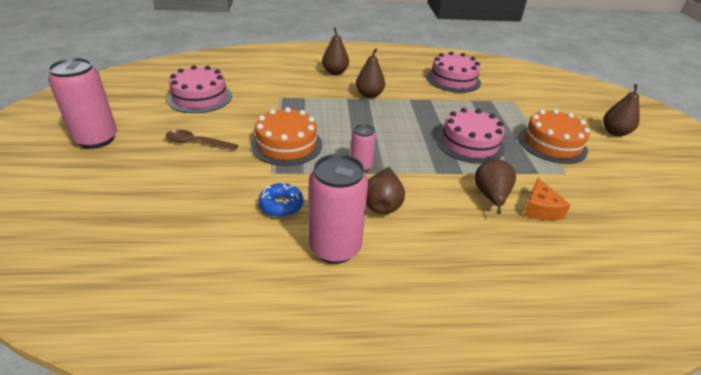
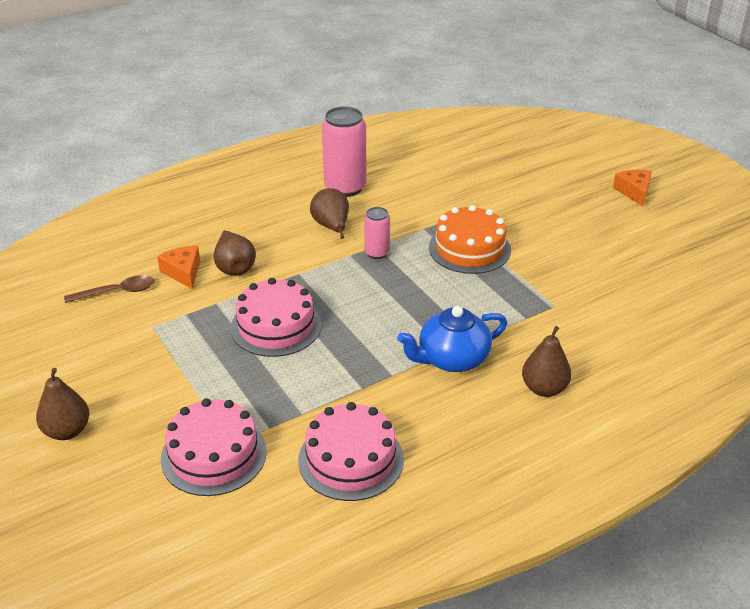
camera: 155 degrees right, 0 degrees up
pink can [48,58,117,149] -> orange cheese [613,170,652,207]
brown spoon [166,130,238,150] -> brown spoon moved to [64,275,155,303]
pink cake [167,65,232,113] -> pink cake moved to [161,399,267,496]
blue donut [258,182,304,217] -> none
brown pear [356,48,385,98] -> blue teapot [397,306,507,372]
orange cake [518,109,590,164] -> none

